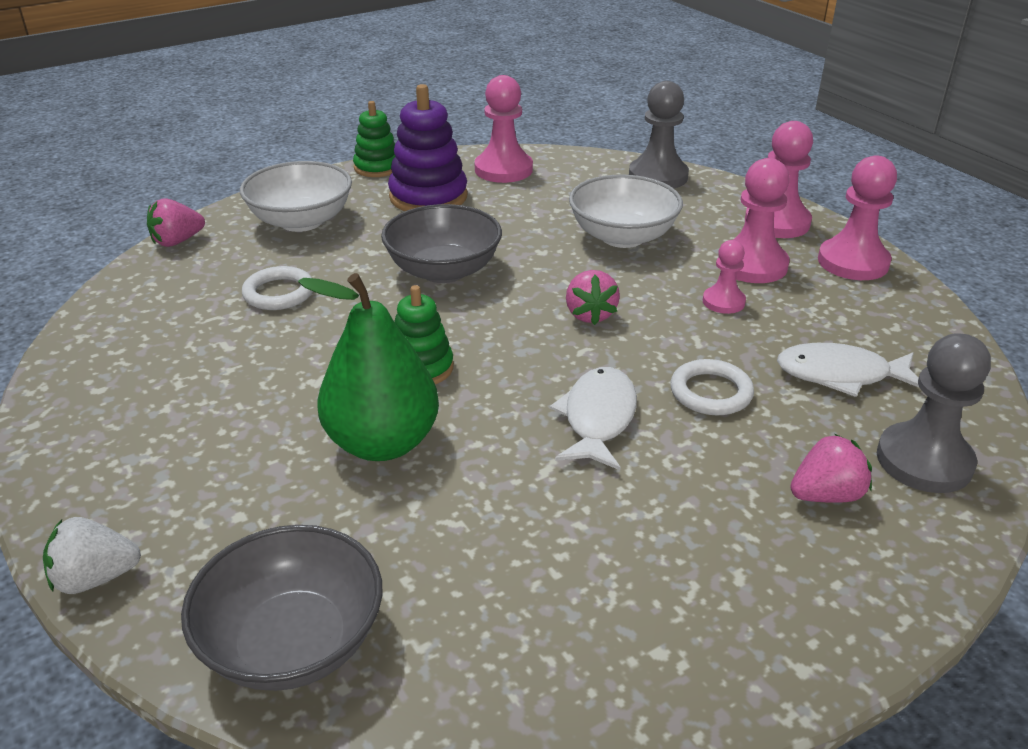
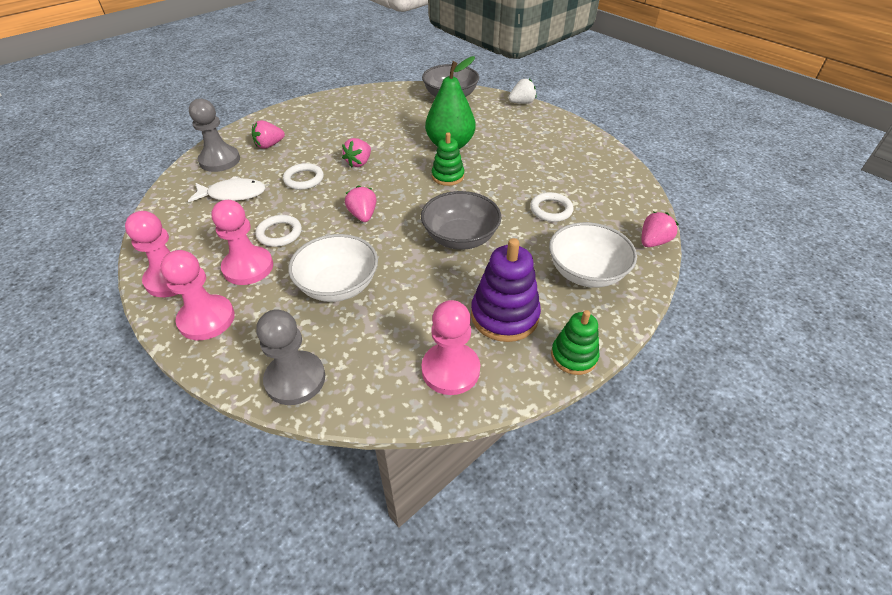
camera: 170 degrees right, 10 degrees up
white fish [550,367,637,470] -> pink strawberry [342,138,371,167]
pink pawn [703,240,746,314] -> white ring [255,215,302,247]

